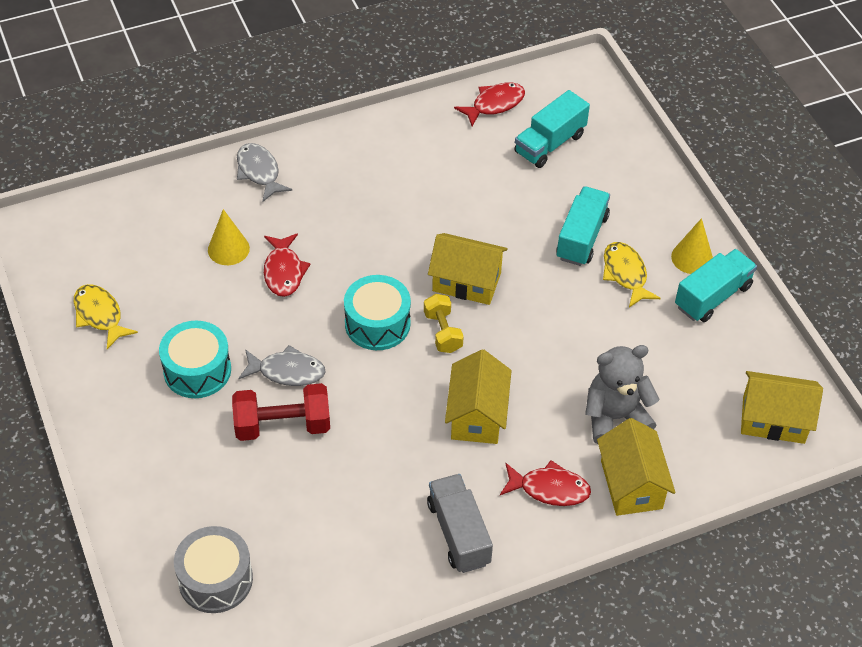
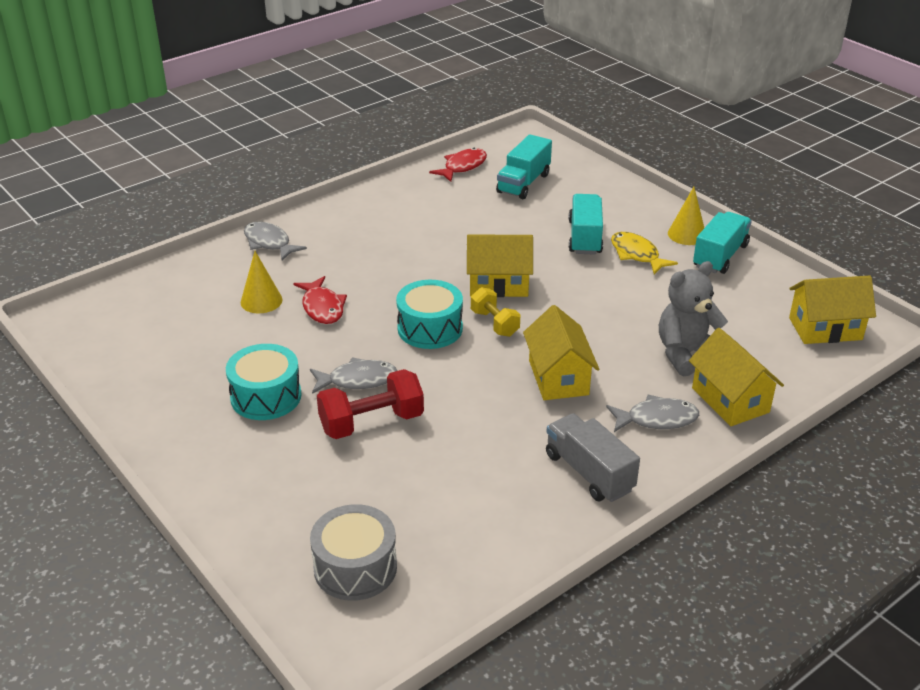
camera: 15 degrees left, 15 degrees down
yellow fish [74,284,138,349] -> none
red fish [500,460,591,506] -> grey fish [606,395,699,432]

